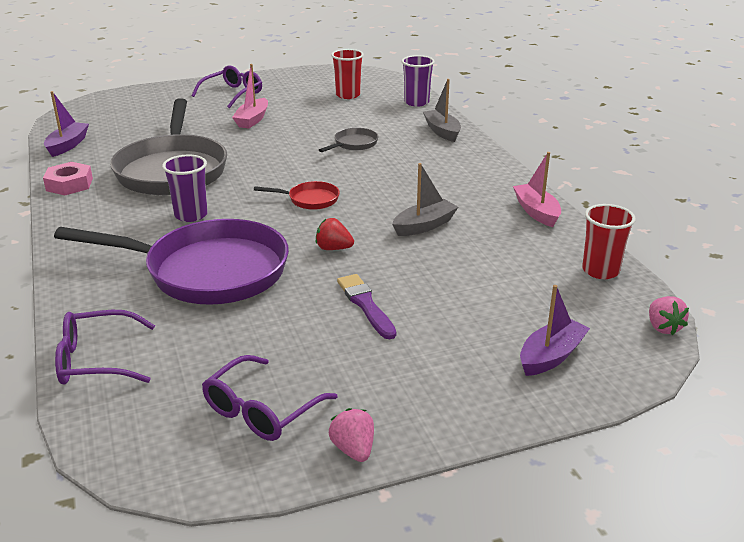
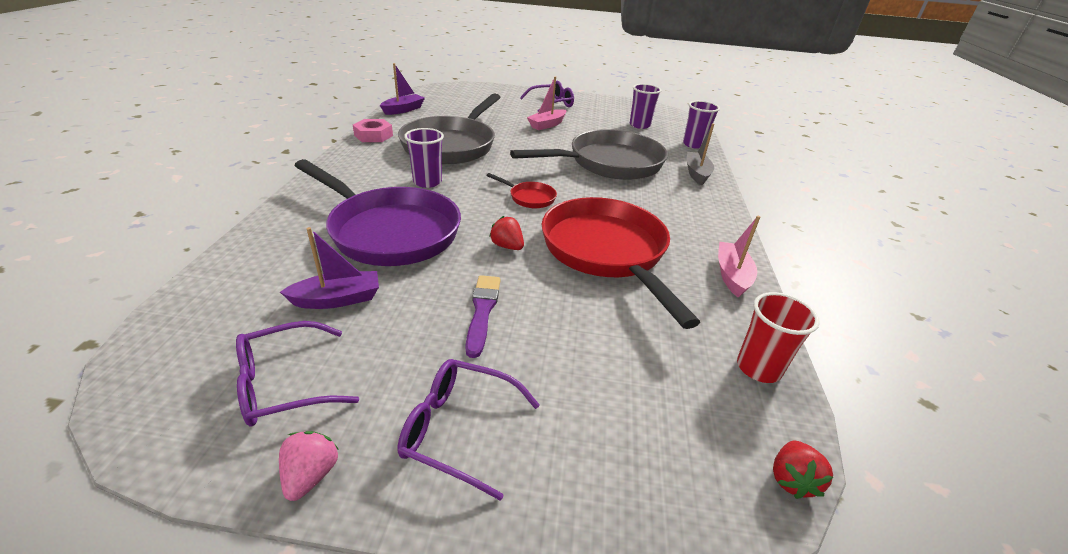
camera: 25 degrees right, 5 degrees up
purple glasses [55,310,155,385] -> purple glasses moved to [398,359,540,501]
grey pan [319,128,379,152] -> grey pan [510,129,668,180], size x2.39
red cup [331,49,364,99] -> purple cup [630,84,661,129]
grey boat [392,163,458,236] -> red pan [542,197,700,329]
purple boat [520,285,590,376] -> purple boat moved to [280,227,379,309]
pink strawberry [649,296,689,335] -> red strawberry [773,440,833,499]

